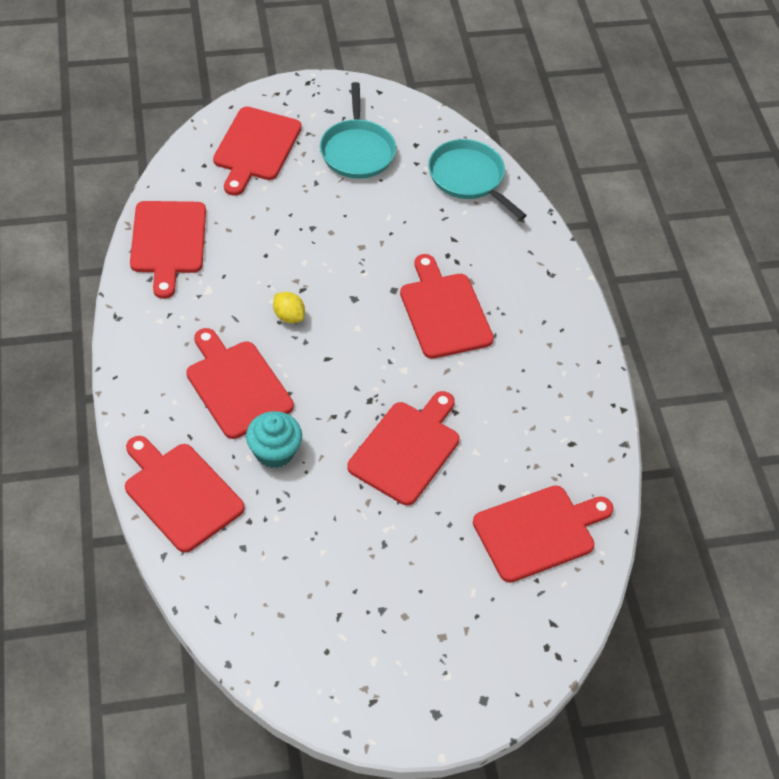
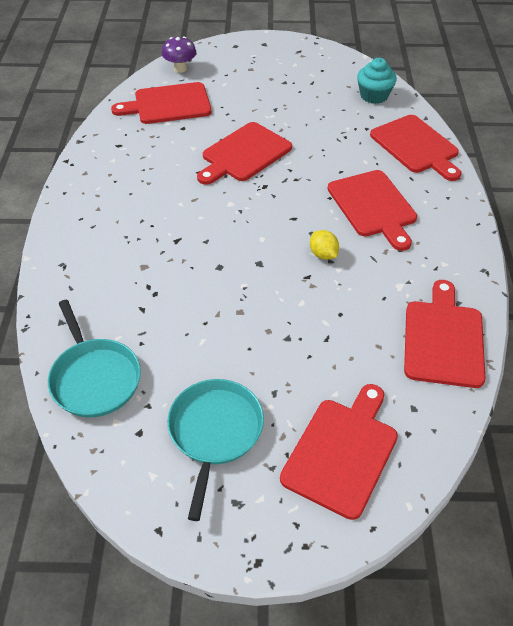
camera: 165 degrees left, 5 degrees down
turquoise cupcake [246,411,302,468] -> turquoise cupcake moved to [357,58,397,104]
red cutting board [400,254,494,359] -> none
none -> purple mushroom [162,36,197,73]

